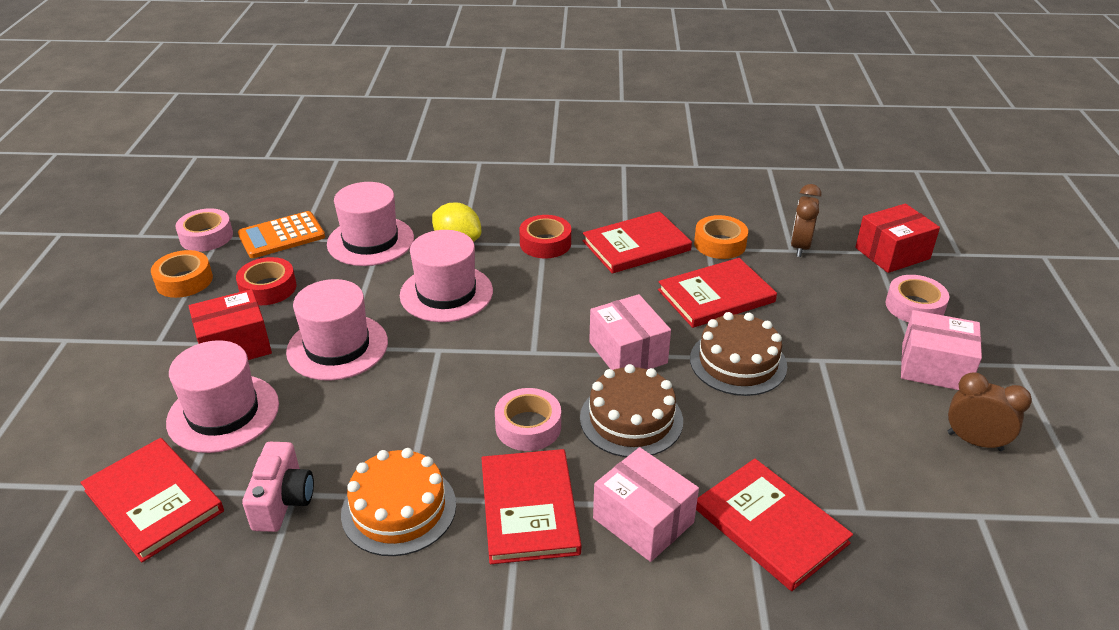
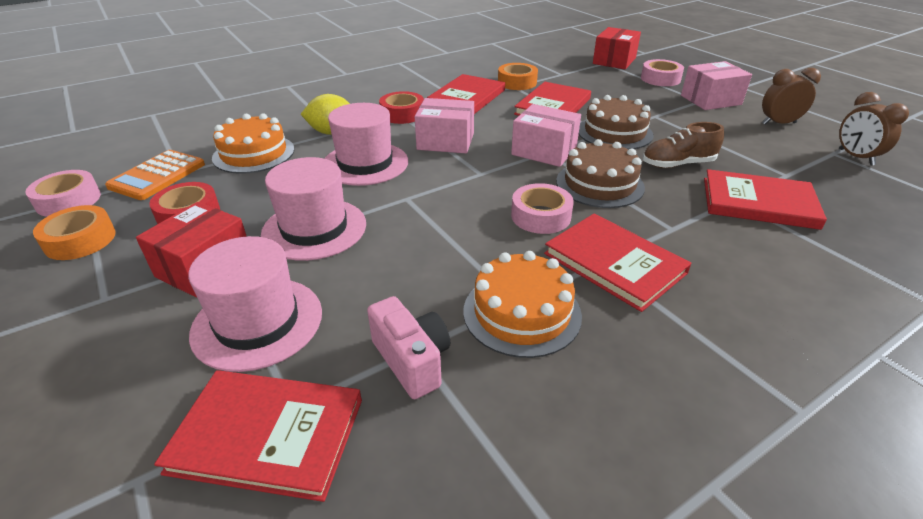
camera: 35 degrees left, 0 degrees up
pink hat [327,182,414,266] -> orange cake [212,113,294,174]
pink box [593,447,699,562] -> pink box moved to [415,98,474,154]
brown clock [791,184,822,257] -> brown clock moved to [839,92,909,166]
none -> brown shoe [643,122,724,168]

